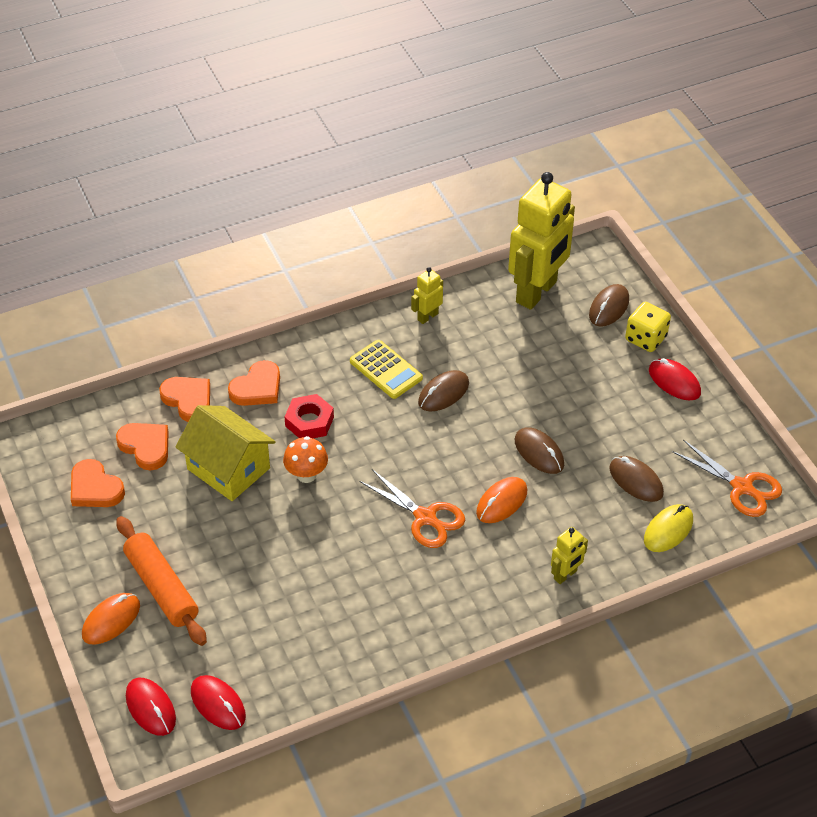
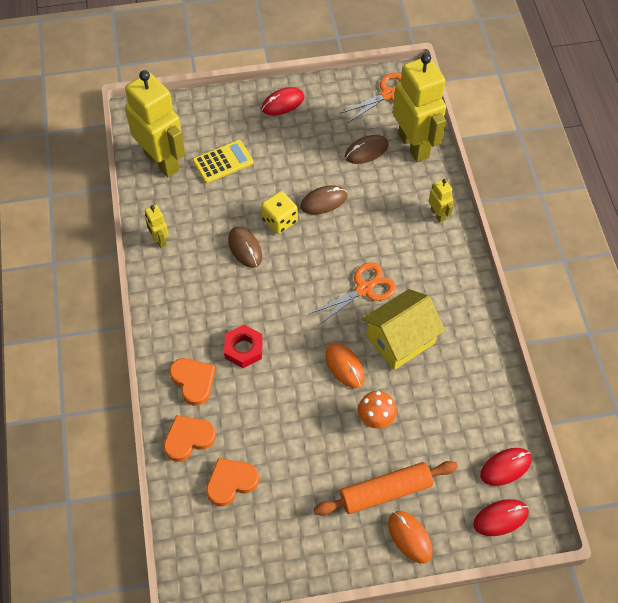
camera: 75 degrees left, 10 degrees up
orange heart [71,459,125,507] -> none
yellow house [175,405,276,501] -> yellow house moved to [362,289,445,370]
orange mushroom [283,436,328,483] -> orange mushroom moved to [358,391,397,429]
yellow calculator [350,340,423,399] -> yellow calculator moved to [193,140,254,183]
orange mouse [476,477,527,523] -> orange mouse moved to [325,343,365,388]
brown mouse [589,284,629,327] -> none
yellow dice [625,302,671,352] -> yellow dice moved to [261,191,298,234]
yellow mouse [644,504,693,552] -> yellow robot [393,53,446,162]

